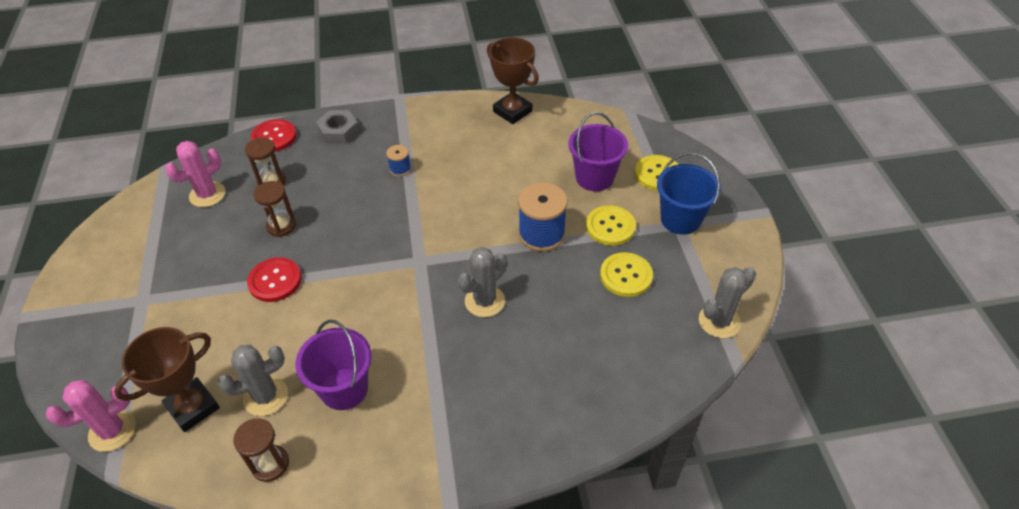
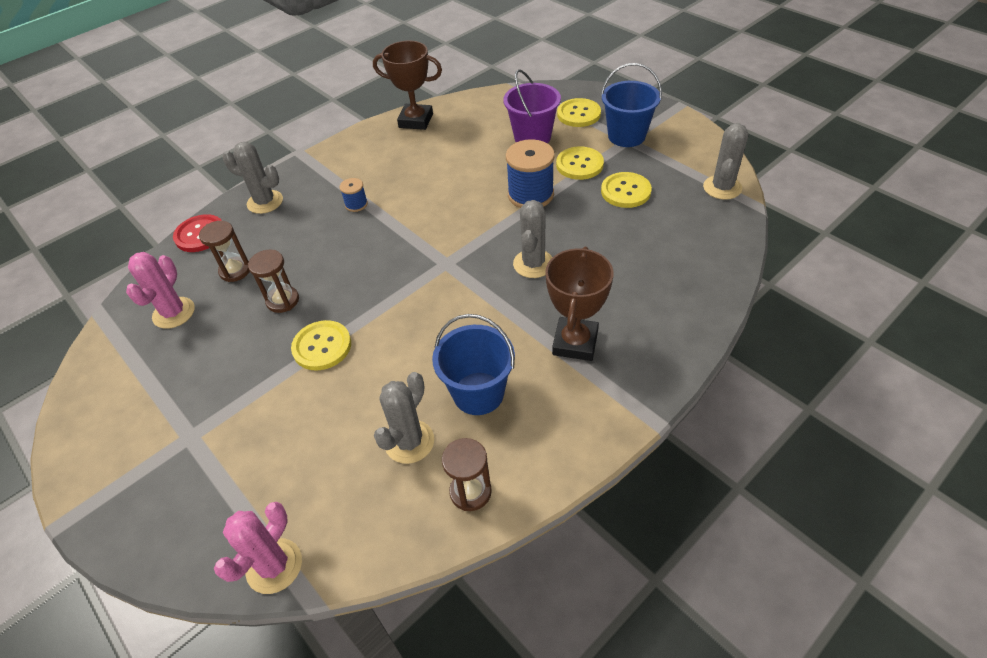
camera: 30 degrees left, 0 degrees up
brown trophy [114,327,220,432] -> brown trophy moved to [545,247,614,361]
red button [247,257,301,302] -> yellow button [291,320,351,370]
purple bucket [295,320,372,410] -> blue bucket [432,314,515,415]
grey nut [316,110,359,144] -> grey cactus [223,142,283,214]

